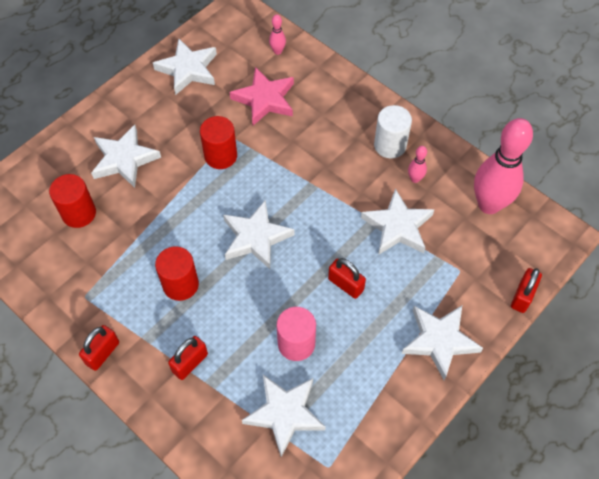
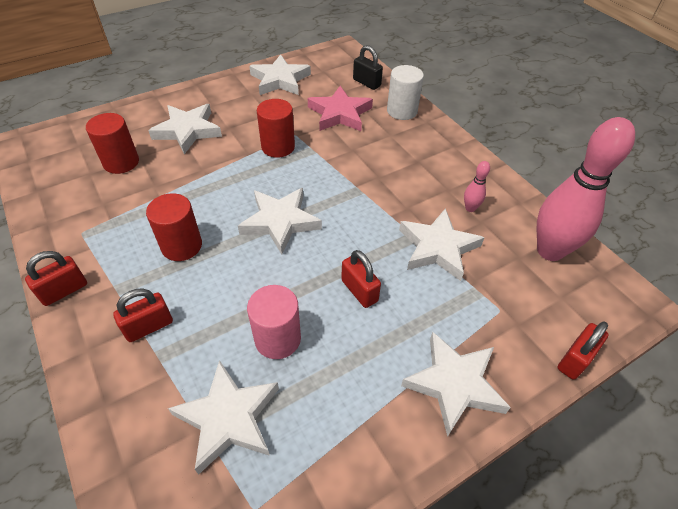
camera: 15 degrees right, 10 degrees down
pink bowling pin [269,15,286,55] -> black padlock [353,45,383,90]
white cylinder [374,105,412,159] -> white cylinder moved to [387,65,424,120]

